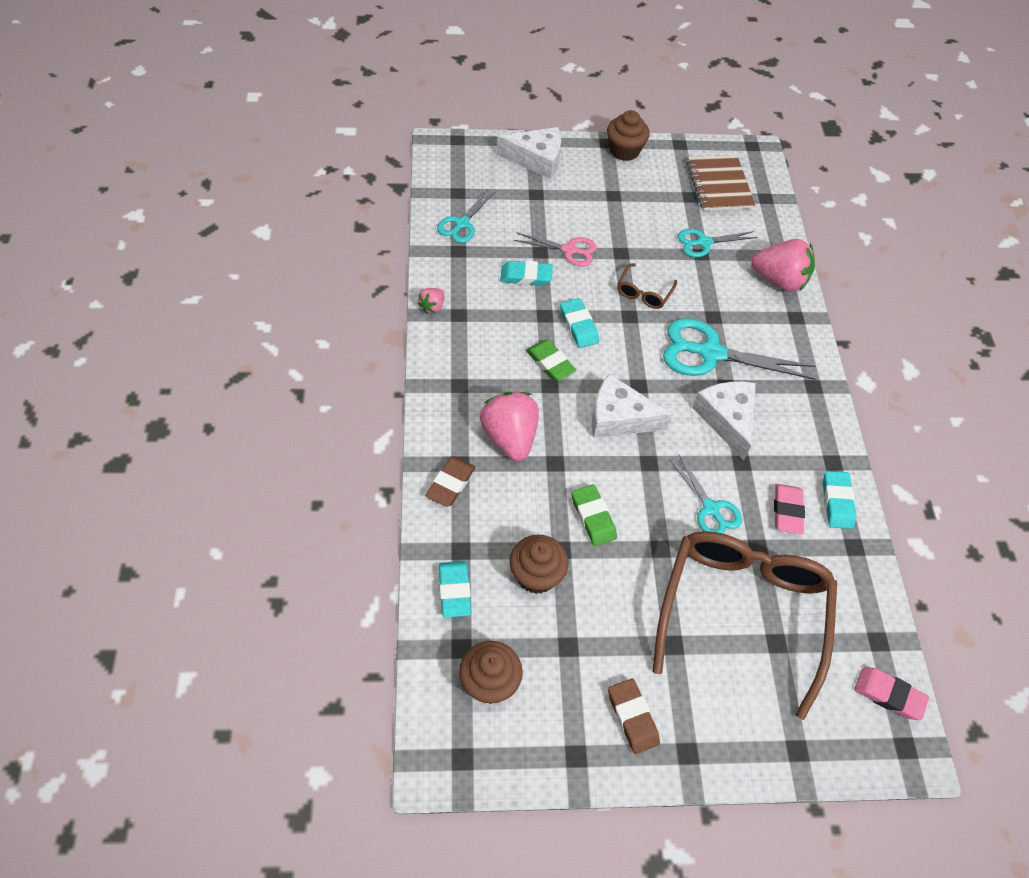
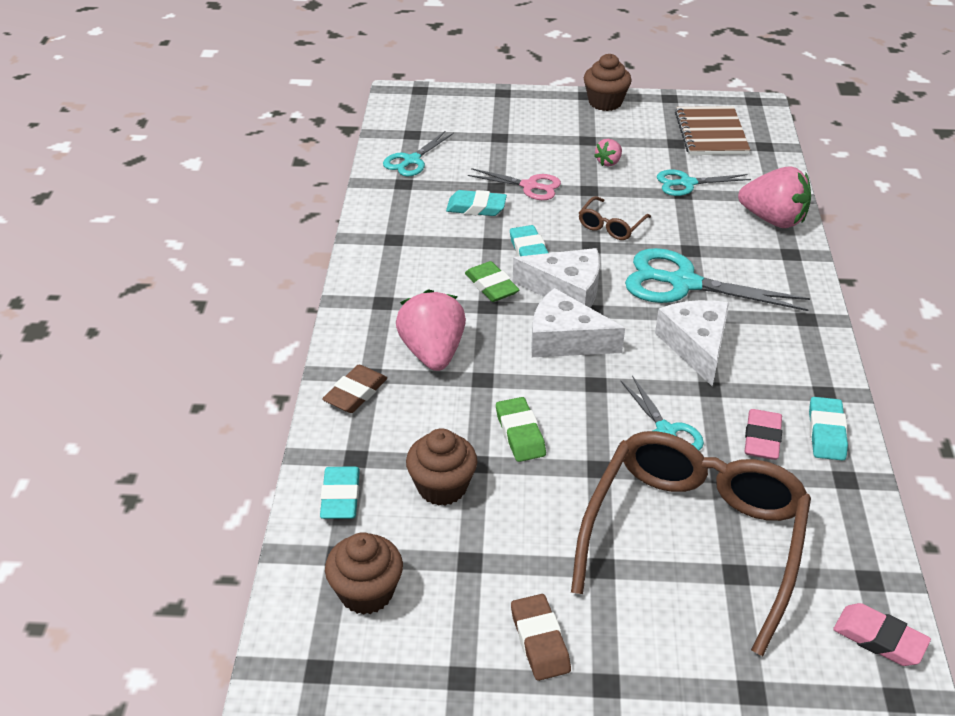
camera: 10 degrees right, 15 degrees down
pink strawberry [417,288,444,314] -> pink strawberry moved to [594,139,622,166]
white cheese [497,127,561,179] -> white cheese moved to [513,248,600,308]

